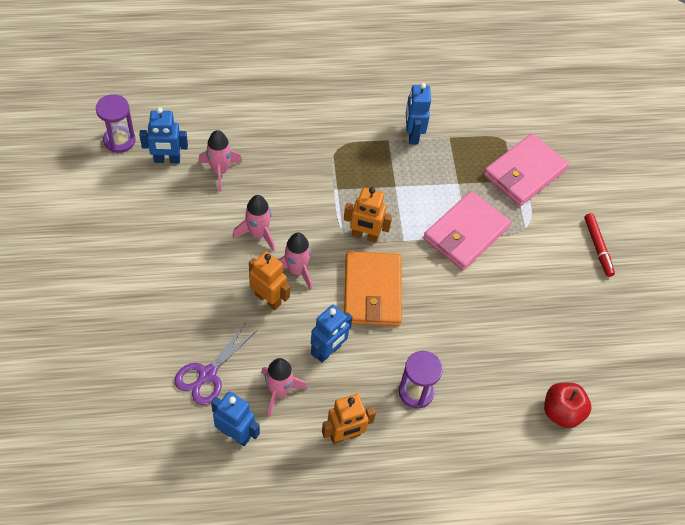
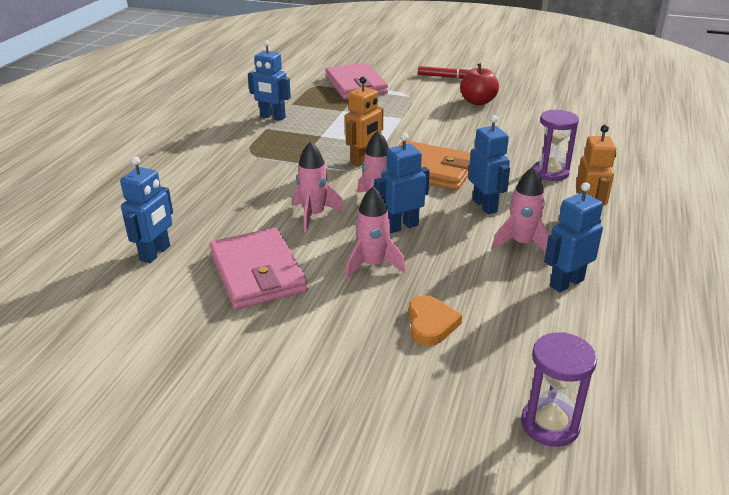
camera: 60 degrees left, 25 degrees down
purple hourglass [96,94,136,153] -> purple hourglass moved to [521,332,597,447]
purple scissors [174,323,256,405] -> none
pink rocket [199,130,242,192] -> pink rocket moved to [345,186,406,279]
orange robot [249,251,290,310] -> blue robot [374,133,430,233]
pink wallet [423,191,511,270] -> pink wallet moved to [210,227,308,309]
red apple [544,383,591,428] -> red apple moved to [460,63,499,105]
none -> orange heart [409,295,462,346]

